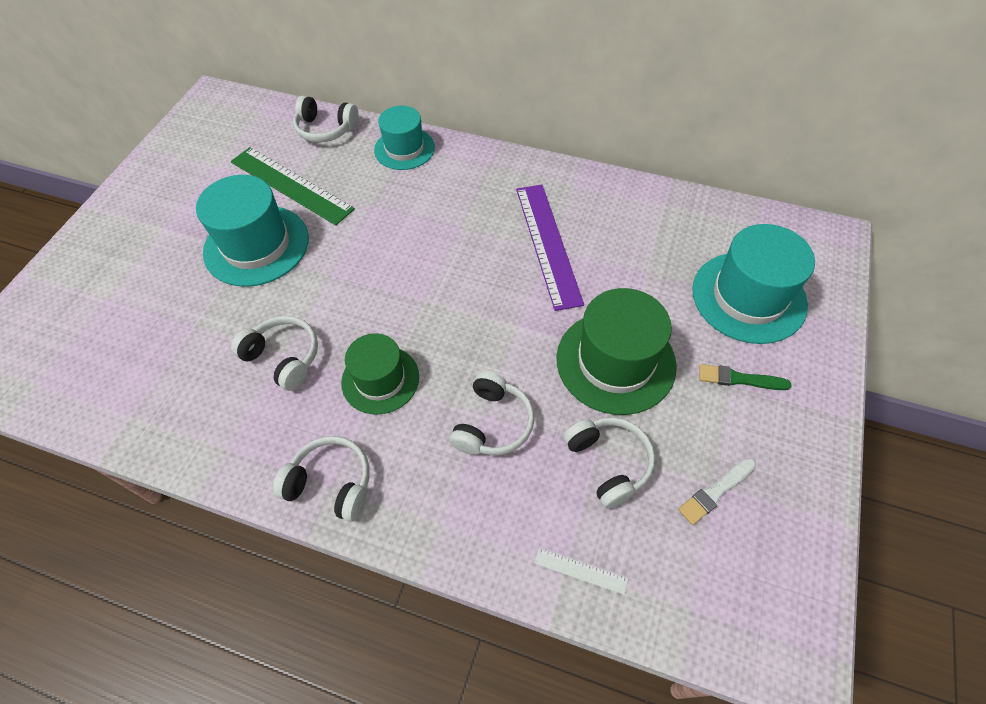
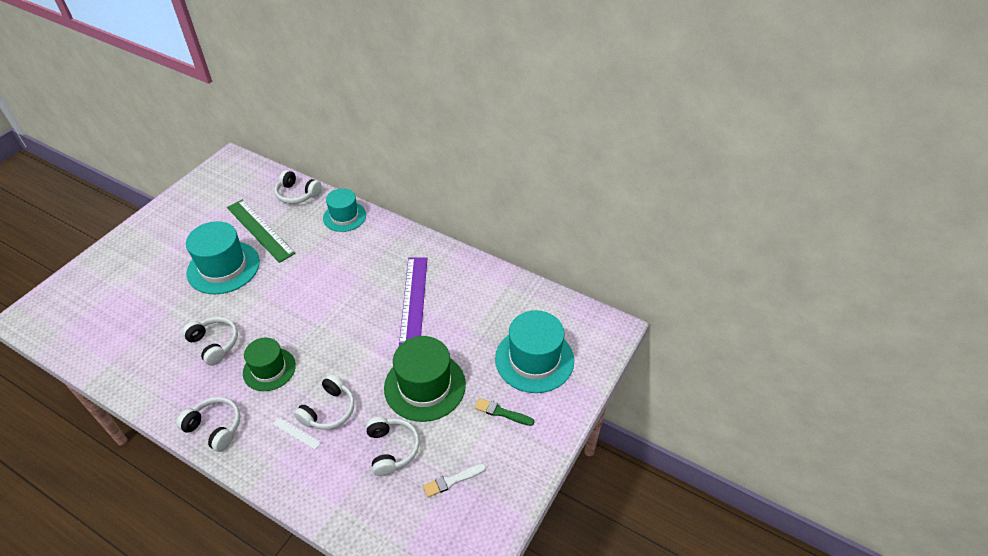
camera: 10 degrees right, 10 degrees down
white ruler [535,548,628,595] -> white ruler moved to [273,417,321,449]

